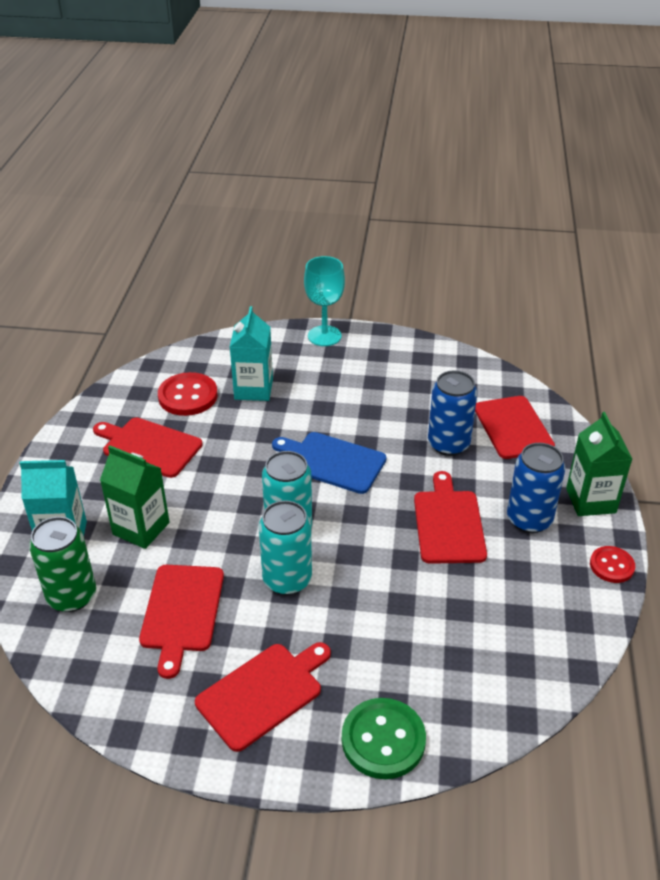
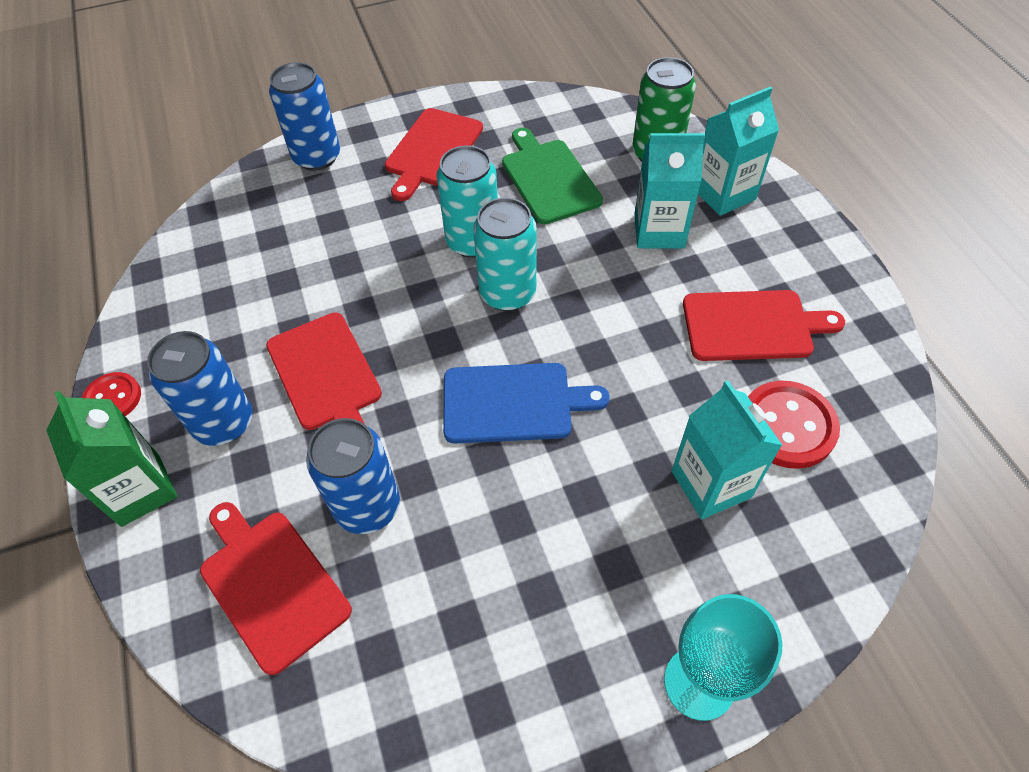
camera: 155 degrees right, 15 degrees up
green carton [100,446,169,549] -> turquoise carton [634,133,705,249]
red cutting board [139,565,224,679] -> green cutting board [502,128,603,224]
green button [342,698,426,779] -> blue can [269,62,340,171]

